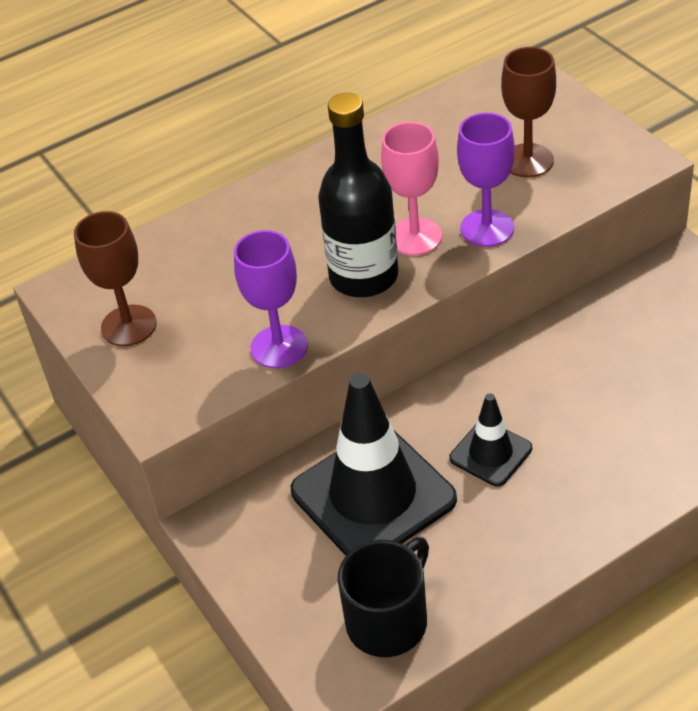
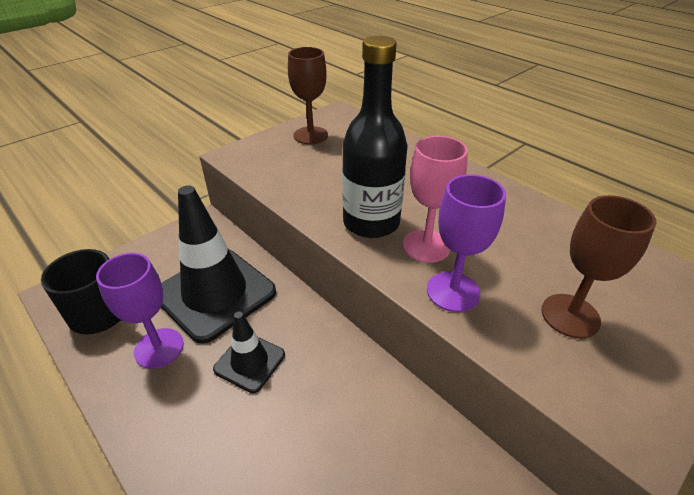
camera: 75 degrees right, 5 degrees down
purple goblet [234,230,308,368] -> purple goblet moved to [96,253,183,369]

